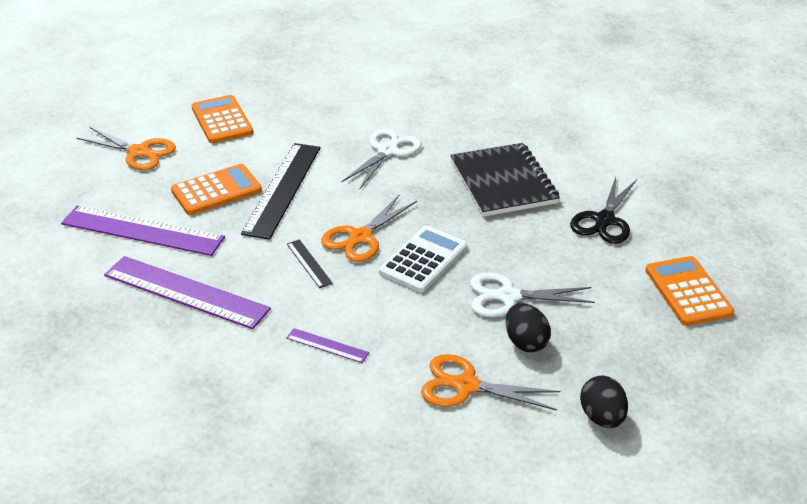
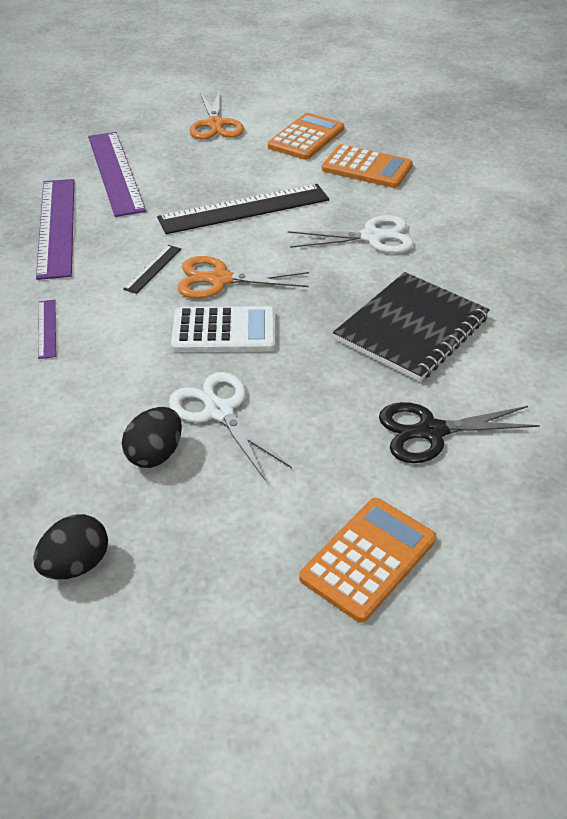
camera: 55 degrees right, 5 degrees up
orange calculator [171,164,262,215] -> orange calculator moved to [322,144,413,188]
orange scissors [421,354,560,411] -> none

